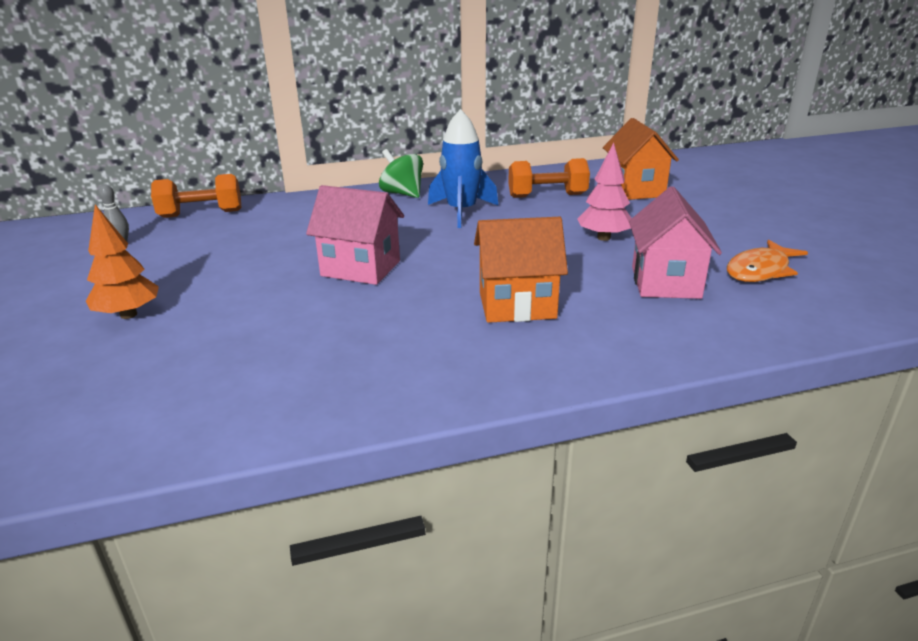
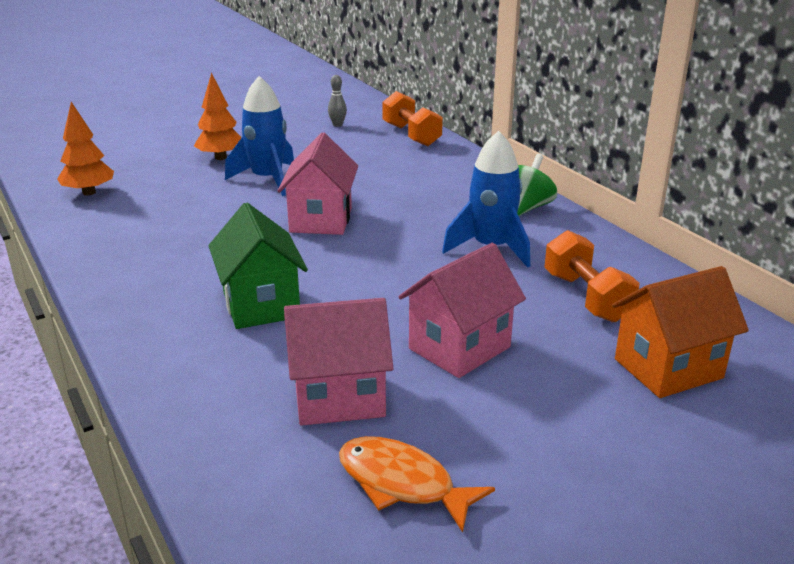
camera: 75 degrees right, 0 degrees up
orange house [474,217,568,323] -> green house [208,203,308,329]
pink tree [578,143,632,241] -> pink house [398,243,526,378]
none -> orange tree [57,102,114,196]
none -> blue rocket [225,76,294,196]

